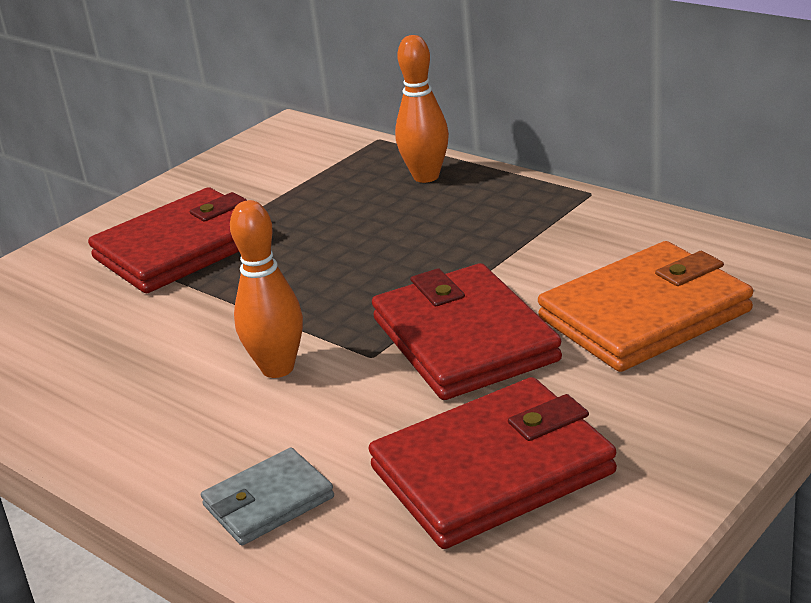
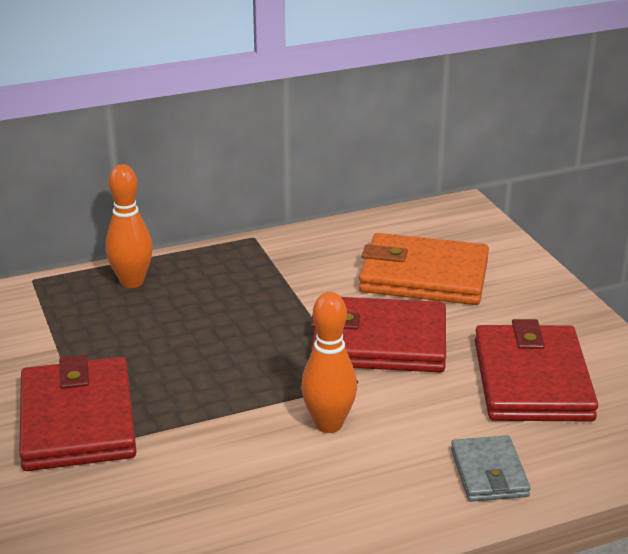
camera: 65 degrees left, 0 degrees up
orange wallet [538,241,753,372] -> orange wallet turned 75 degrees counterclockwise [359,233,489,305]

